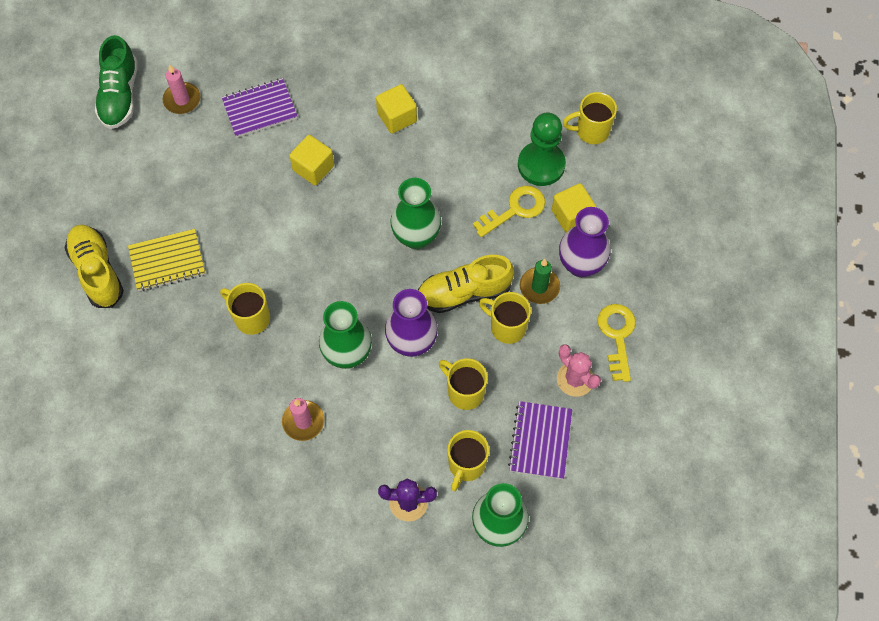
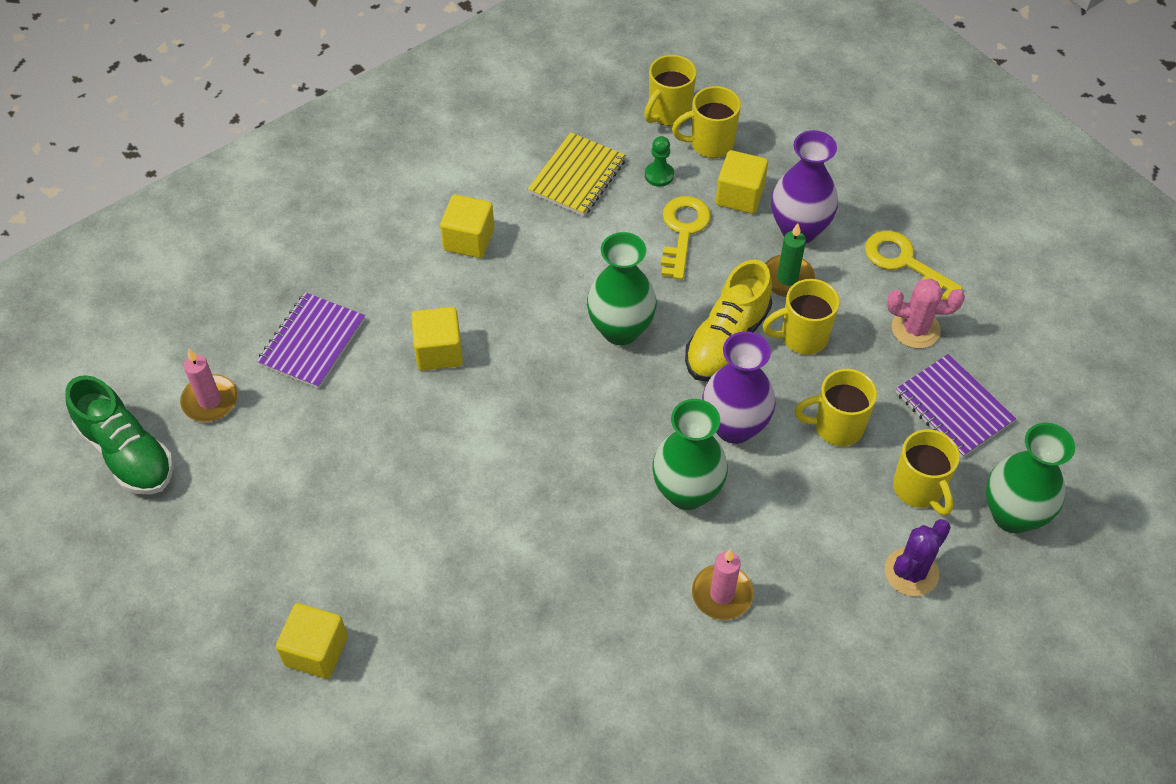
camera: 45 degrees left, 10 degrees down
yellow shoe [65,224,124,308] -> yellow cube [276,603,348,679]
yellow notebook [128,229,205,291] -> yellow notebook moved to [528,132,626,216]
yellow mug [220,283,270,335] -> yellow mug moved to [672,86,741,158]
green pawn [518,113,566,186] -> green pawn [645,136,674,187], size x0.47

